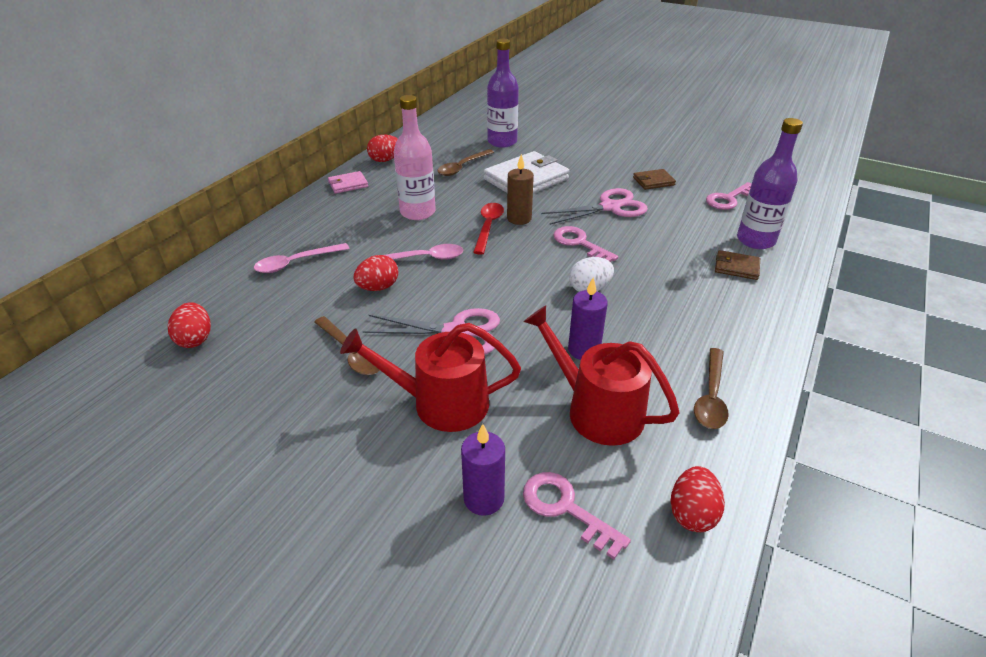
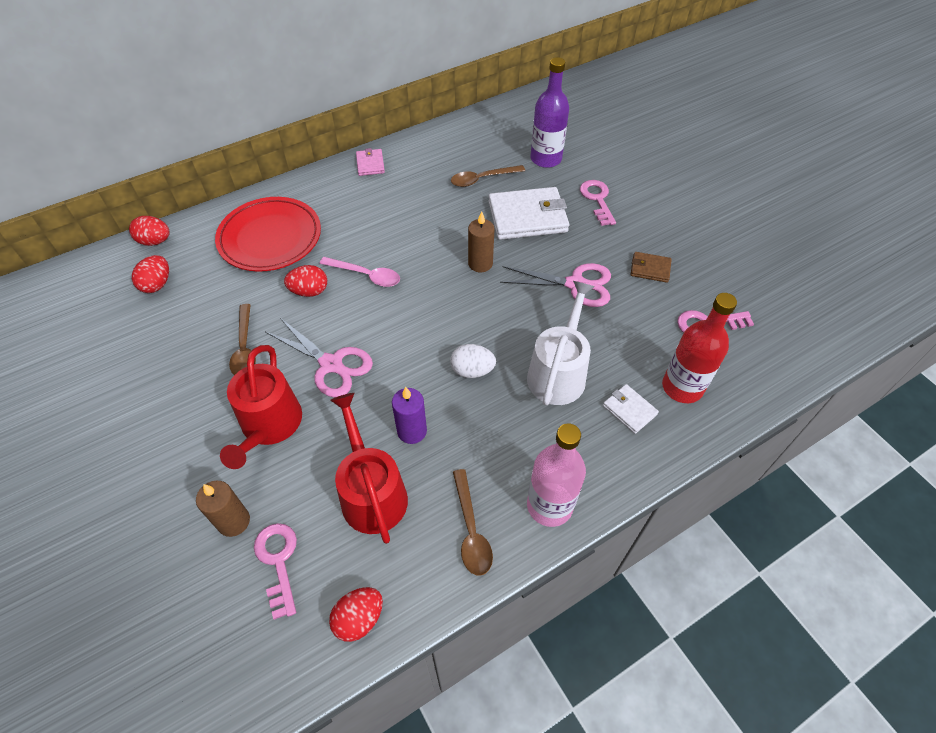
camera: 30 degrees right, 15 degrees up
pink spoon [254,243,350,273] -> red plate [215,197,321,272]
pink wallet [328,171,368,194] -> pink wallet turned 75 degrees clockwise [356,148,385,176]
red watering can [340,323,521,432] -> red watering can turned 120 degrees counterclockwise [220,345,302,469]
red egg [367,135,398,162] -> red egg moved to [129,216,170,246]
pink bottle [394,95,436,220] -> pink bottle moved to [527,423,586,527]
purple candle [461,424,505,516] -> brown candle [196,480,250,537]
red spoon [473,203,504,255] -> none
pink key [553,226,618,262] -> pink key moved to [580,180,616,226]
brown spoon [694,348,729,429] -> brown spoon turned 60 degrees counterclockwise [453,469,493,576]
brown wallet [715,250,760,280] -> white wallet [603,384,659,434]
purple bottle [737,118,803,249] -> red bottle [662,293,737,403]
none -> white watering can [527,281,595,405]

